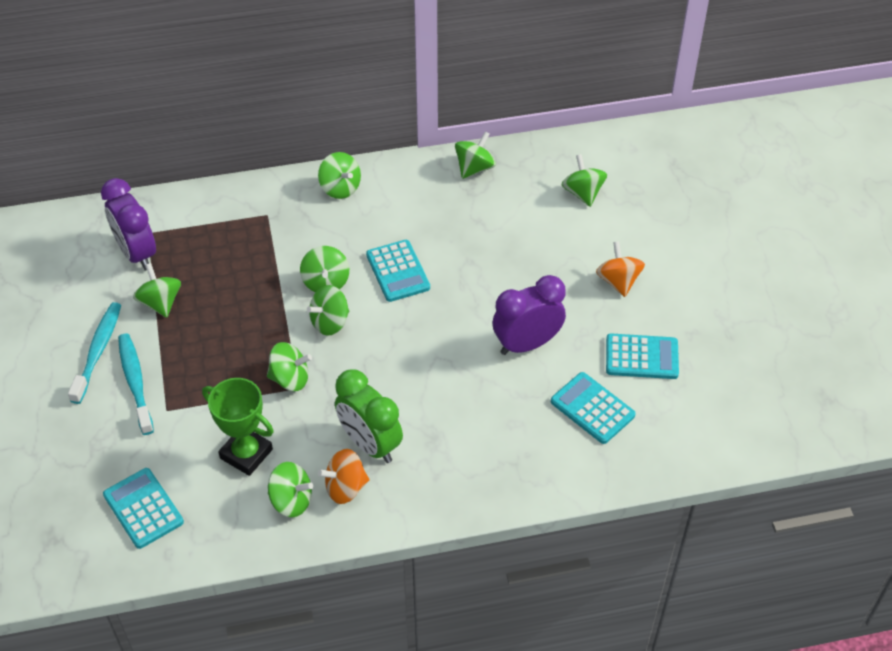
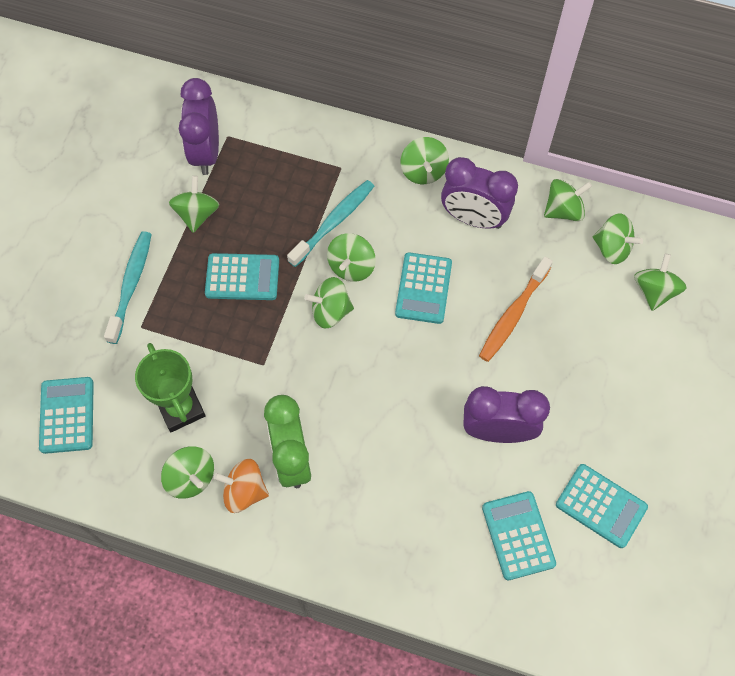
camera: 30 degrees right, 15 degrees up
turquoise toothbrush [68,302,121,404] -> turquoise toothbrush moved to [287,180,374,267]
green spinning top [267,342,312,391] -> green spinning top moved to [593,213,643,264]
orange spinning top [596,241,645,297] -> none
none -> turquoise calculator [205,253,279,300]
none -> purple clock [441,157,518,229]
none -> orange toothbrush [479,257,553,362]

